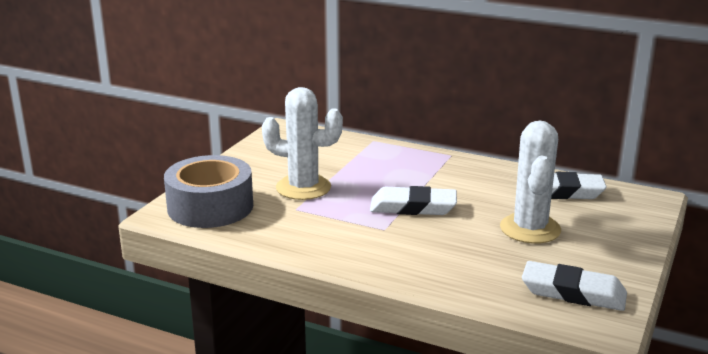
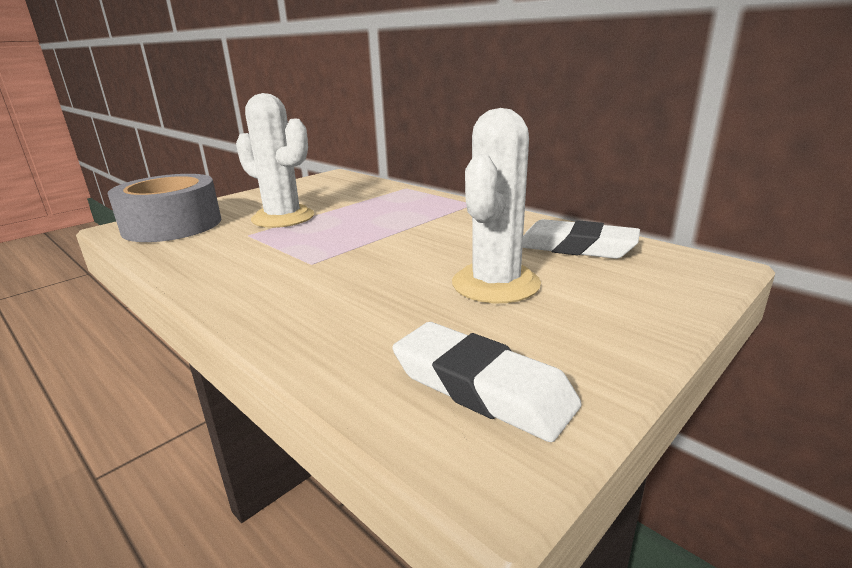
camera: 20 degrees right, 0 degrees up
white eraser [370,186,457,215] -> none

